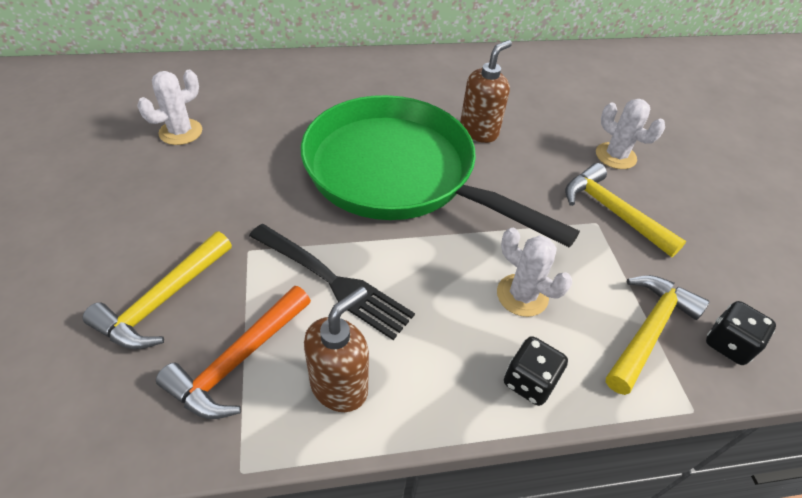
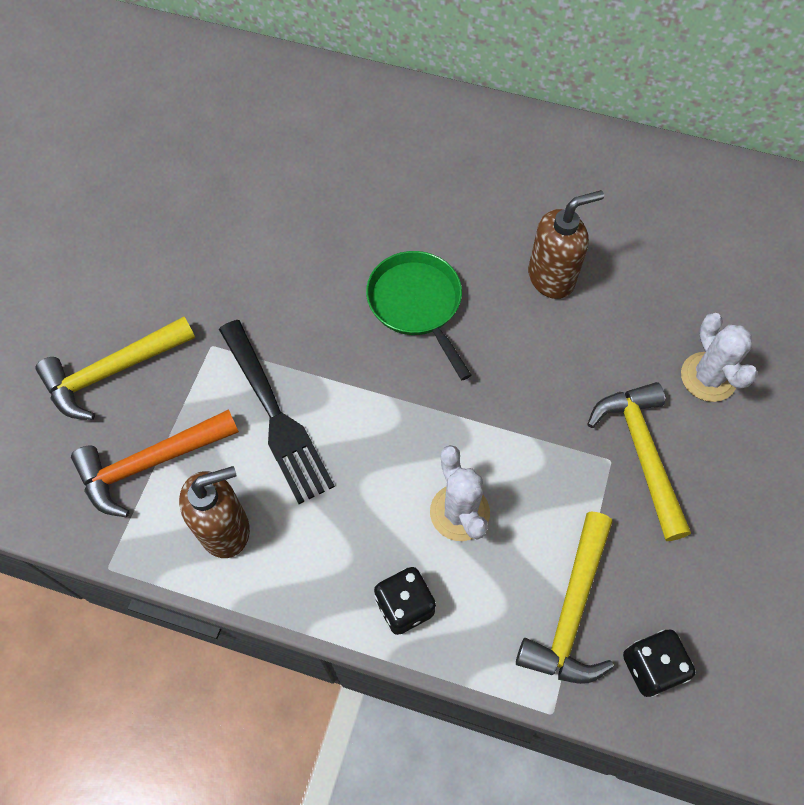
camera: 30 degrees right, 15 degrees up
white cactus [137,70,202,145] -> none
green pan [301,95,580,247] -> green pan [366,251,471,380], size x0.45
yellow hammer [606,275,709,395] -> yellow hammer turned 135 degrees clockwise [516,512,614,684]

